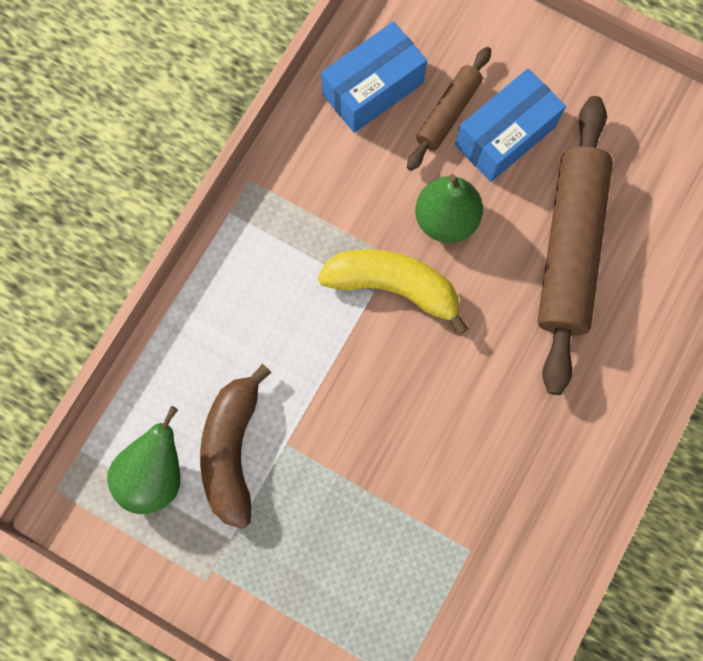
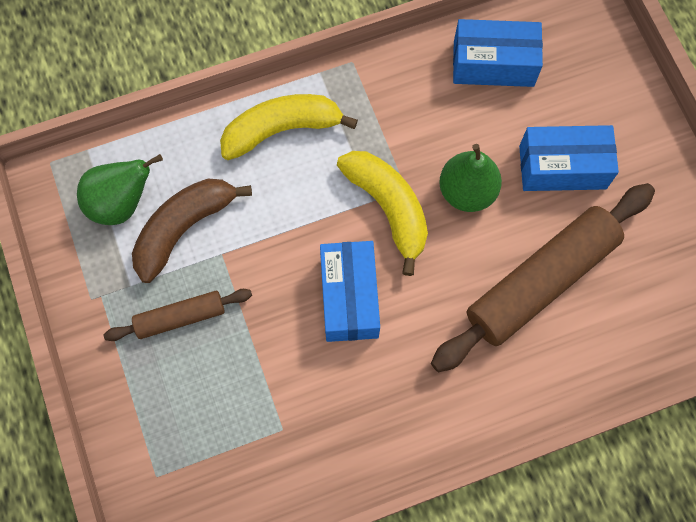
camera: 40 degrees right, 5 degrees down
brown rolling pin [407,47,491,171] -> brown rolling pin moved to [104,289,252,341]
none -> yellow banana [220,94,358,160]
none -> blue box [320,241,380,342]

